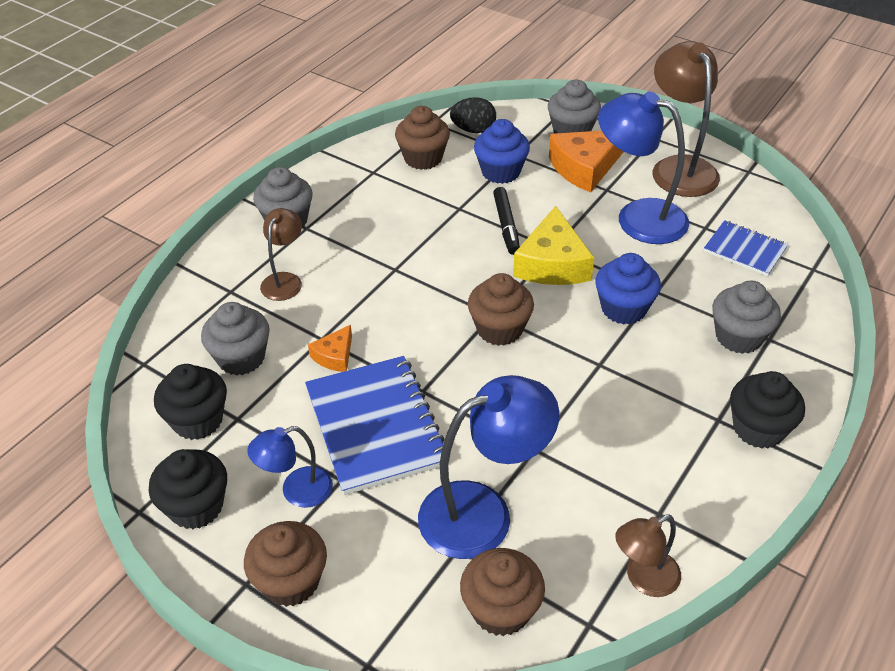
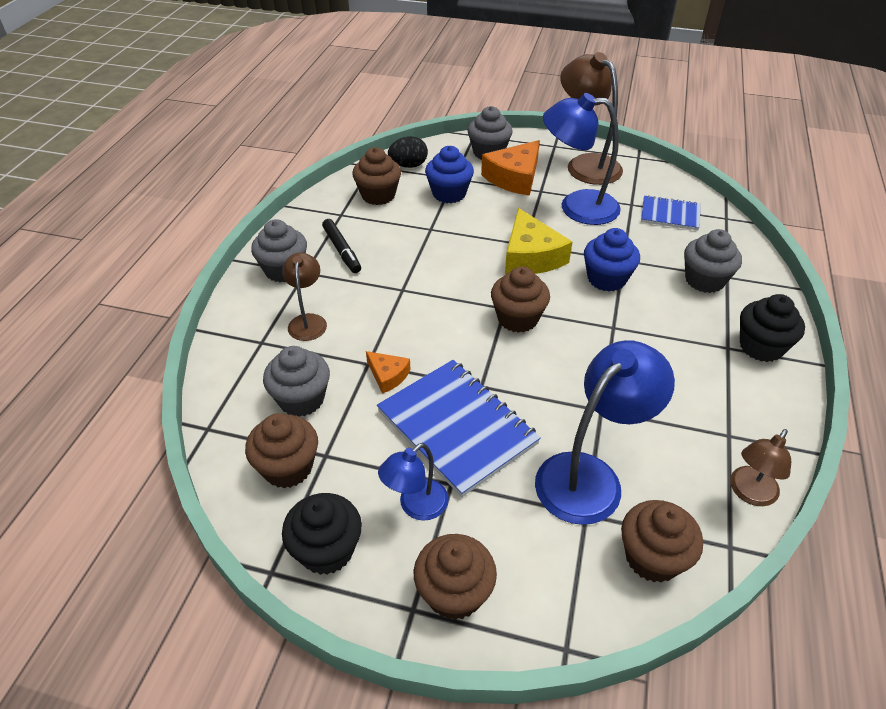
camera: 20 degrees left, 0 degrees up
black cupcake [154,364,227,440] -> brown cupcake [245,413,318,488]
orange cheese [308,325,352,372] -> orange cheese turned 60 degrees counterclockwise [366,351,411,394]
black marker [493,187,520,255] -> black marker moved to [322,219,361,273]

